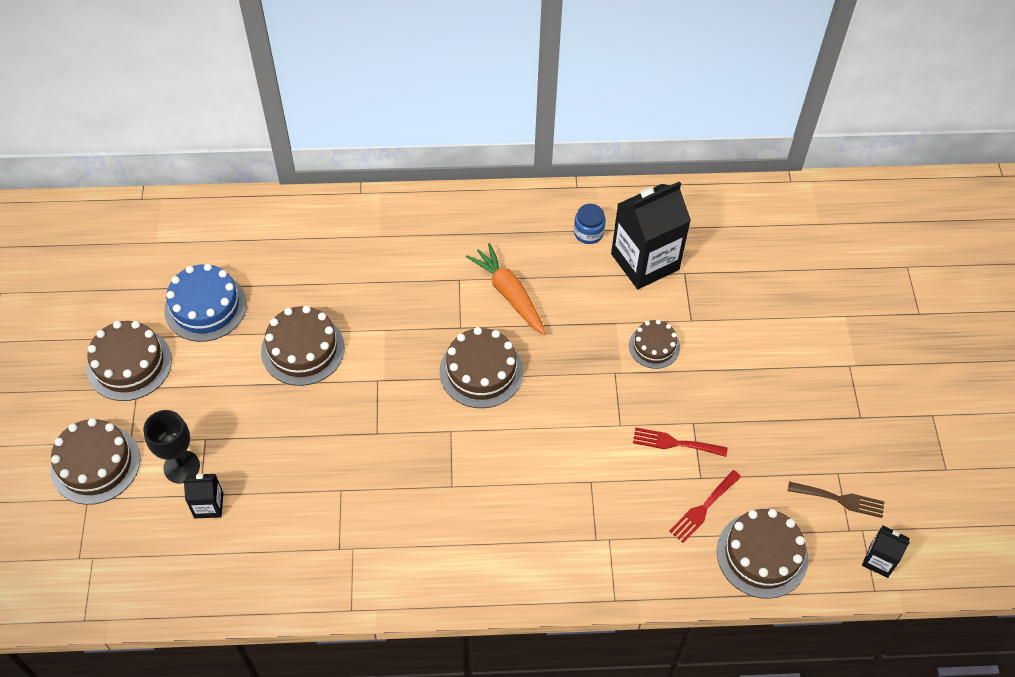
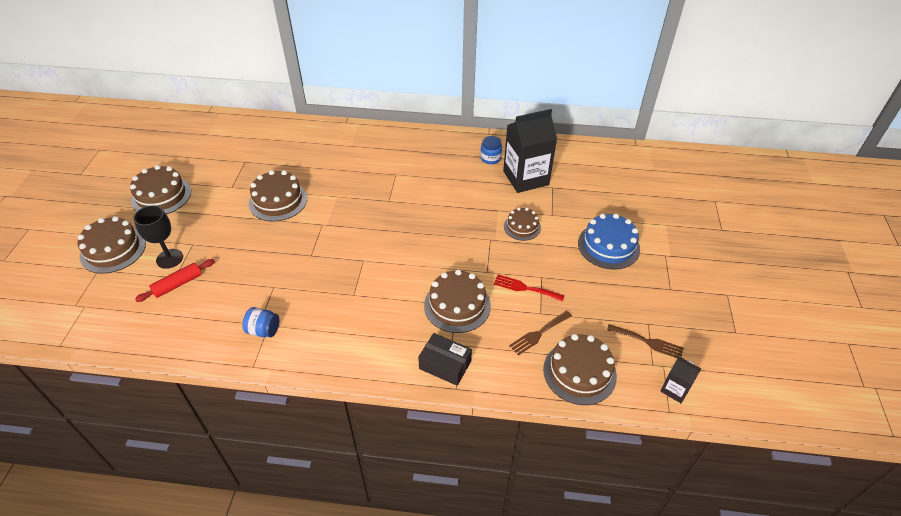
camera: 10 degrees right, 10 degrees down
blue cake [164,263,247,342] -> blue cake moved to [578,214,640,270]
black carton [183,474,223,518] -> red rolling pin [135,259,215,302]
brown cake [440,327,523,408] -> brown cake moved to [424,269,491,333]
orange carrot [466,243,546,335] -> none
red fork [669,470,741,543] -> brown fork [509,311,572,356]
none -> blue jar [243,307,279,337]
none -> black box [418,333,472,386]

